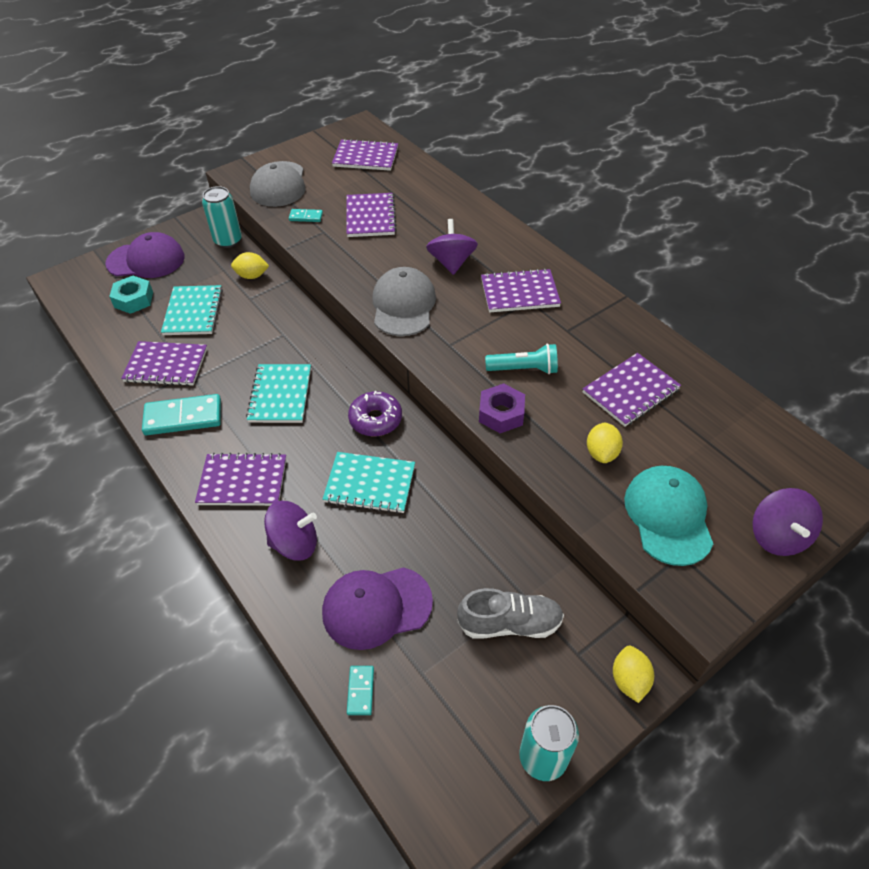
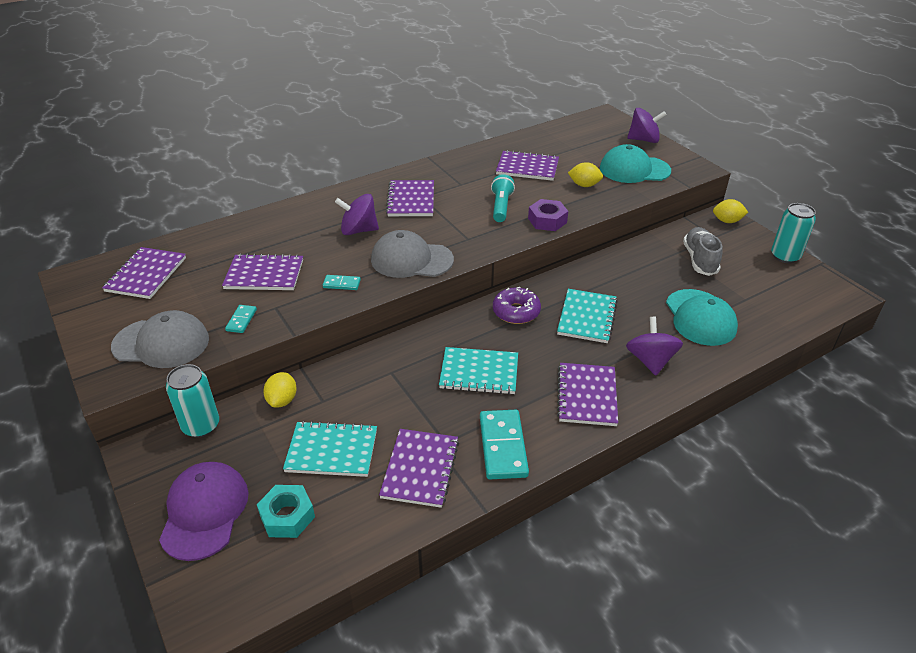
camera: 85 degrees left, 10 degrees down
purple cap [322,567,433,650] -> turquoise cap [666,289,738,346]
turquoise domino [347,666,374,715] -> turquoise domino moved to [323,275,361,290]
purple notebook [583,353,681,427] -> purple notebook turned 45 degrees counterclockwise [496,150,559,181]

